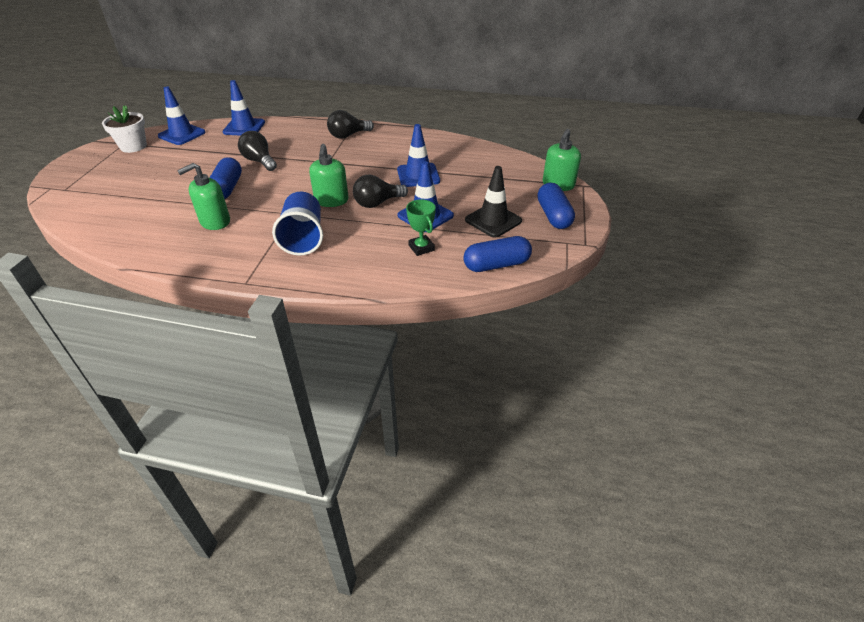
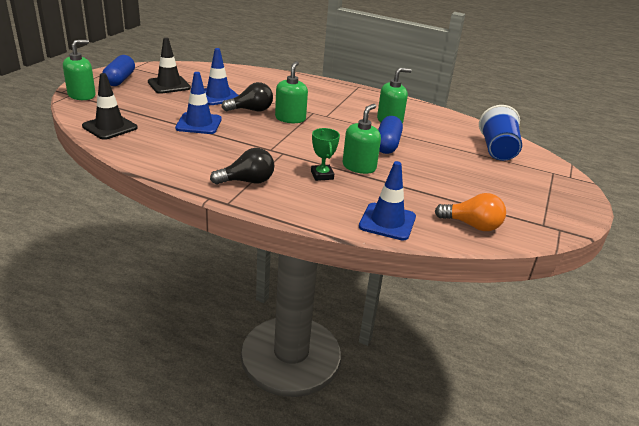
camera: 170 degrees left, 10 degrees down
white flower pot [102,105,147,153] -> none
blue traffic cone [158,86,206,145] -> orange light bulb [435,193,506,231]
black light bulb [238,131,277,171] -> green soap dispenser [342,104,381,174]
blue cup [272,192,323,256] -> blue cup moved to [479,105,522,161]
green trophy [406,200,436,256] -> green trophy moved to [311,128,340,181]
blue capsule [463,236,532,272] -> none
none -> black traffic cone [82,73,138,140]

